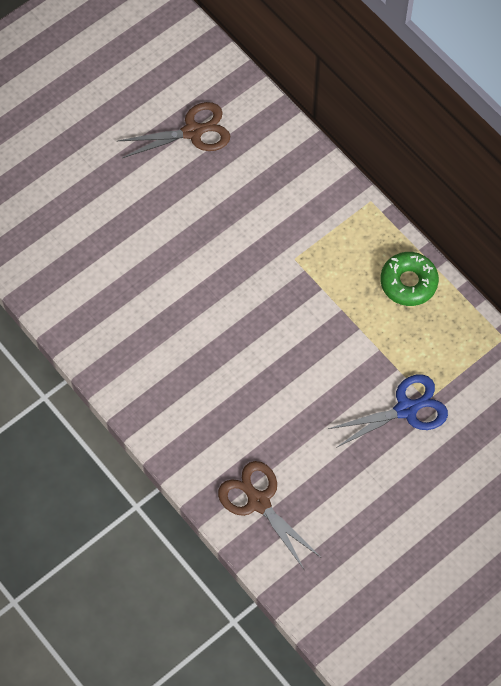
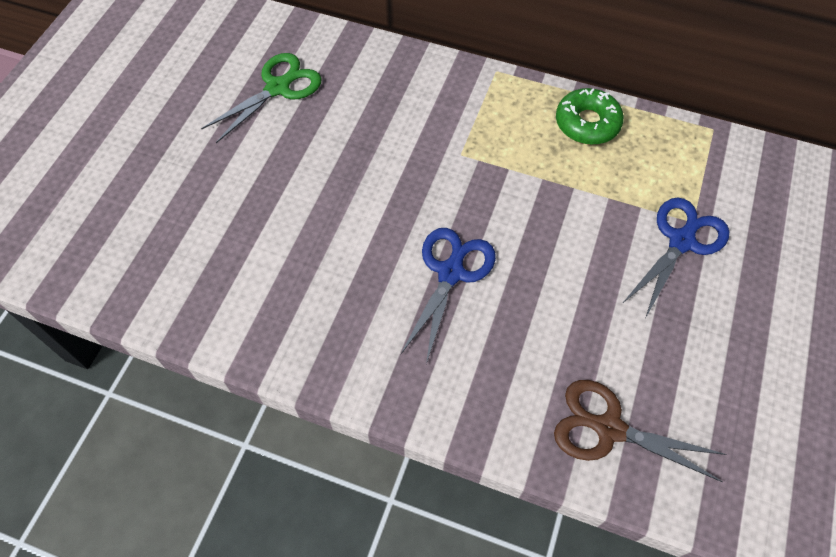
camera: 30 degrees left, 5 degrees down
brown scissors [118,102,230,158] -> green scissors [201,53,322,143]
none -> blue scissors [400,228,496,364]

